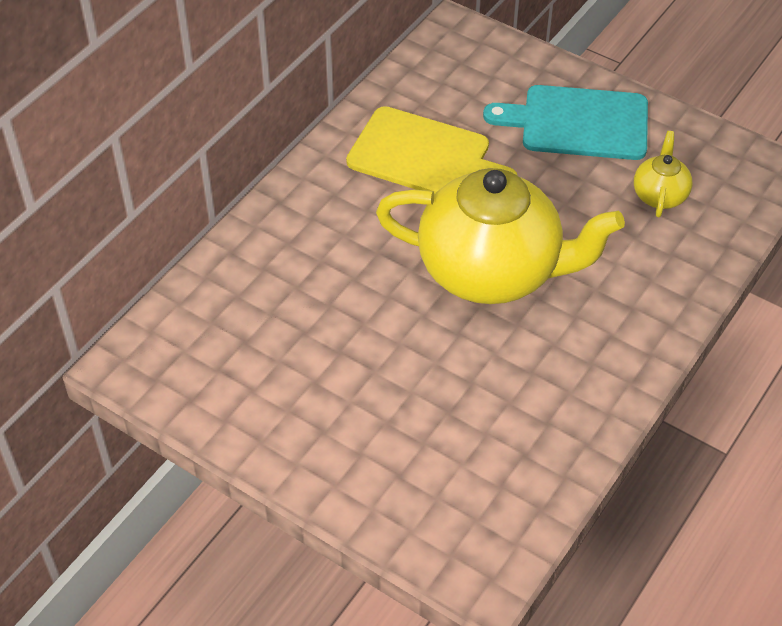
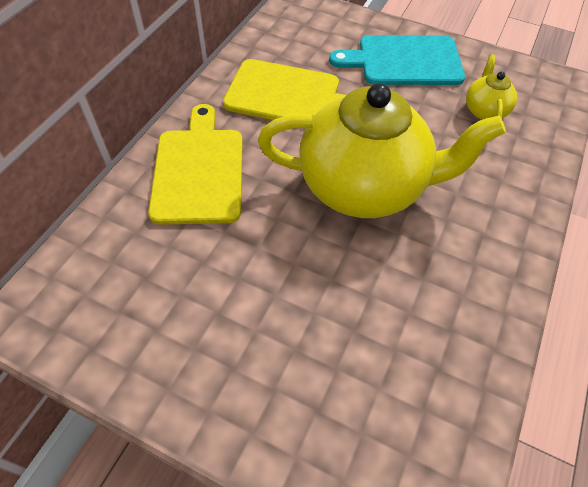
camera: 10 degrees left, 5 degrees up
none -> yellow cutting board [148,104,242,225]

